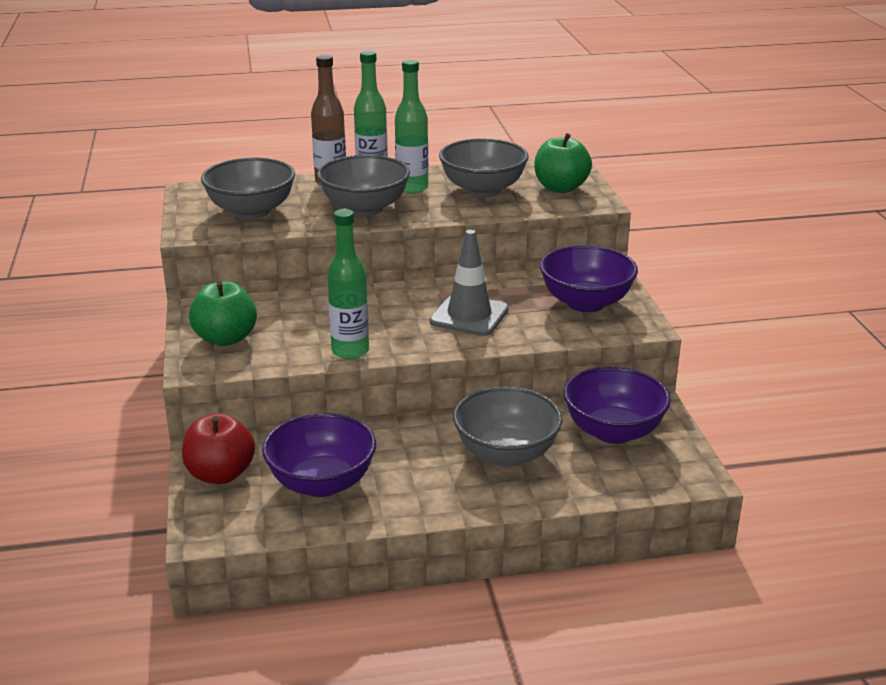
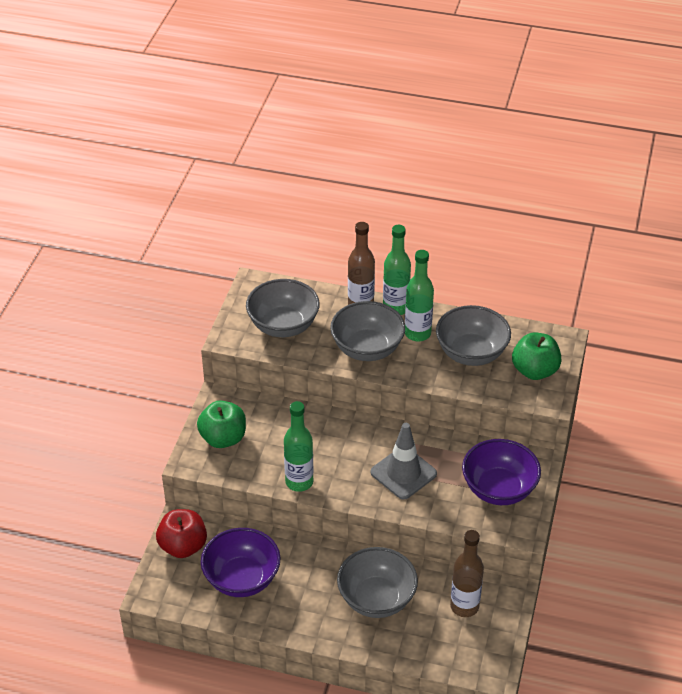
camera: 25 degrees right, 15 degrees up
purple bowl [564,366,671,444] -> brown bottle [450,530,484,617]

